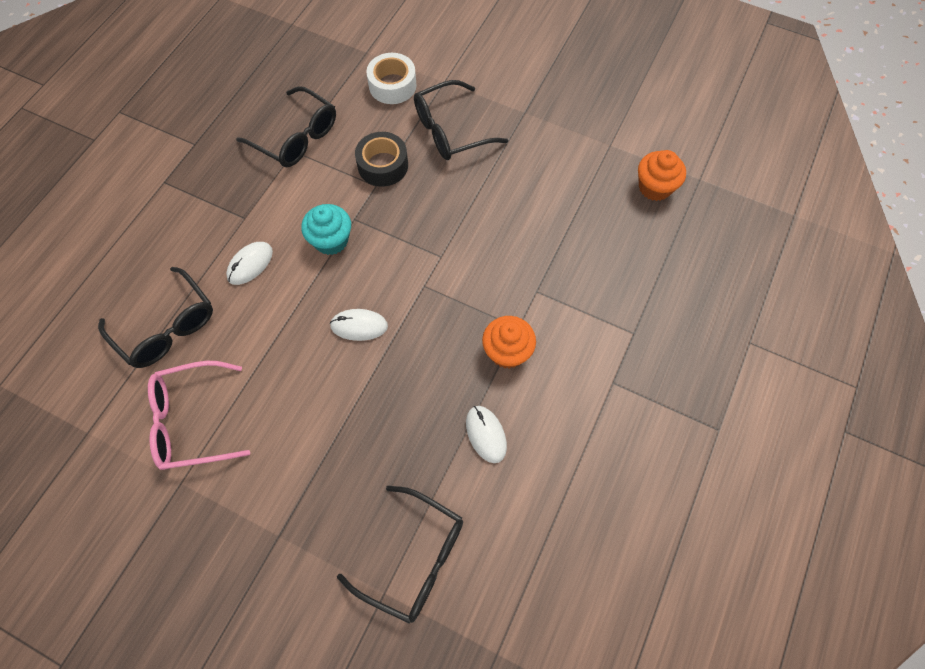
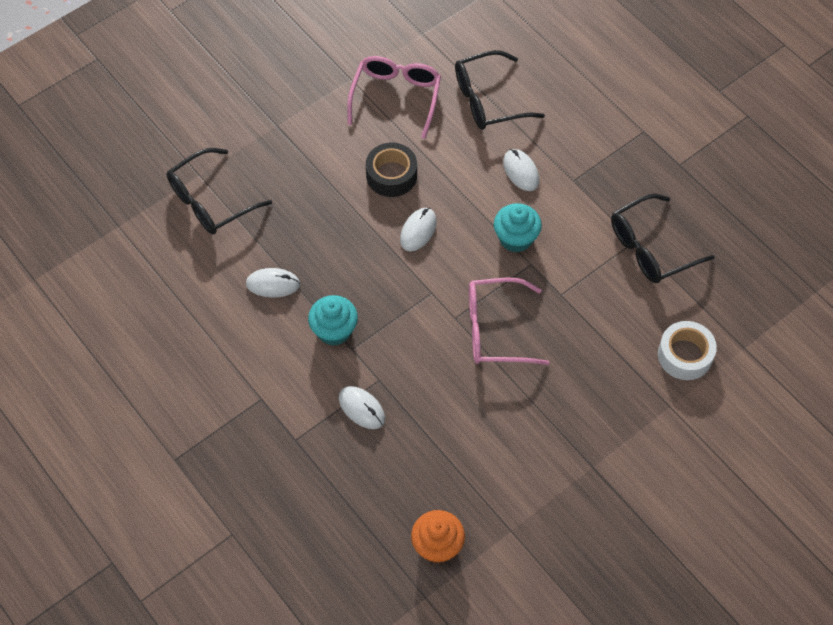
camera: 115 degrees right, 5 degrees down
black tape [355,132,408,187] -> black tape moved to [366,143,417,197]
black glasses [414,80,508,160] -> none
orange cupcake [482,316,536,369] -> turquoise cupcake [308,295,358,346]
none -> white mouse [339,386,385,429]
none -> pink glasses [469,278,549,365]

